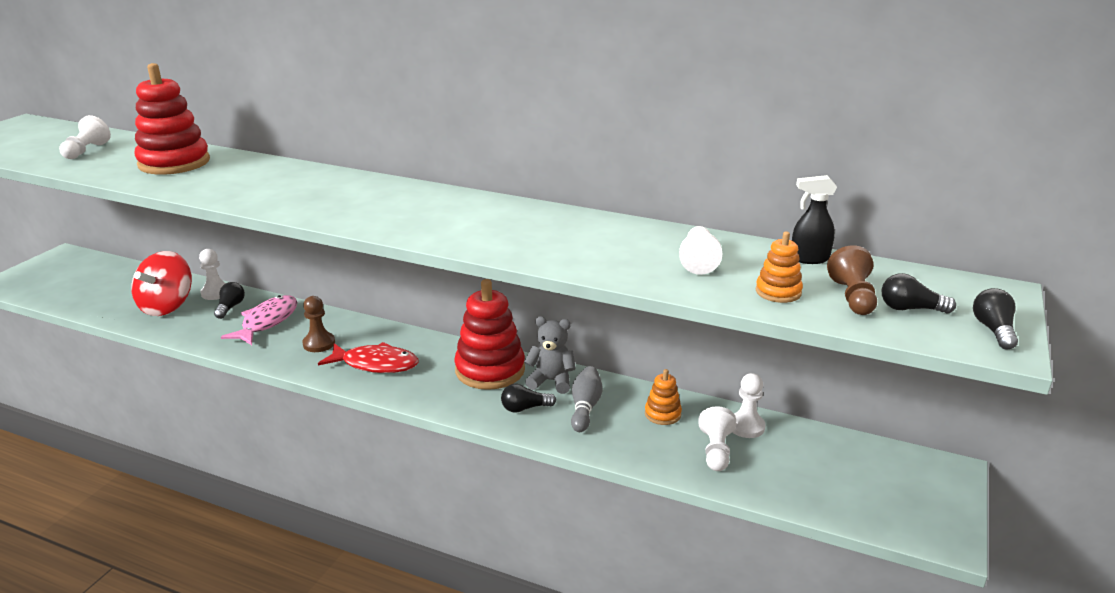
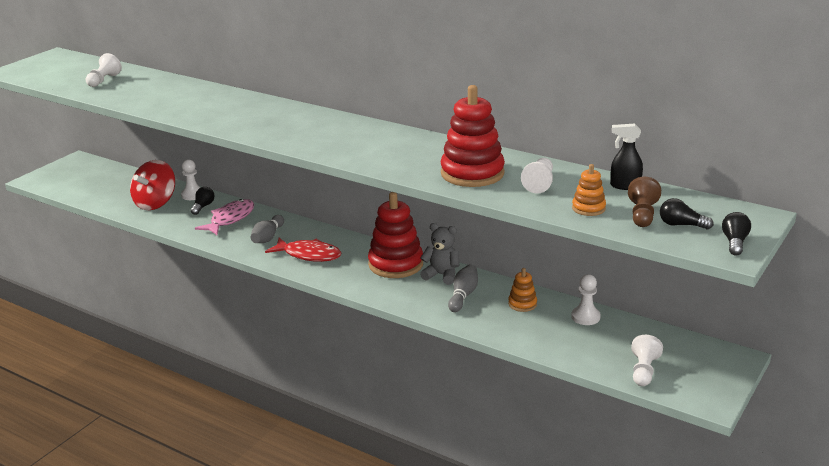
camera: 10 degrees right, 0 degrees up
red stacking toy [135,63,210,175] -> red stacking toy moved to [441,85,505,187]
brown pawn [302,296,335,352] -> grey bowling pin [251,215,284,243]
black light bulb [501,384,556,413] -> none
white pawn [698,406,736,471] -> white pawn moved to [631,335,663,386]

